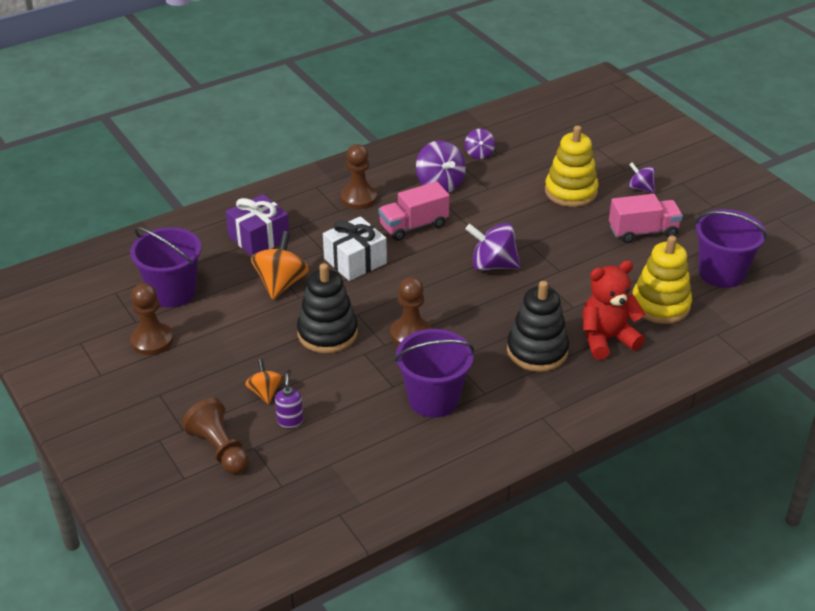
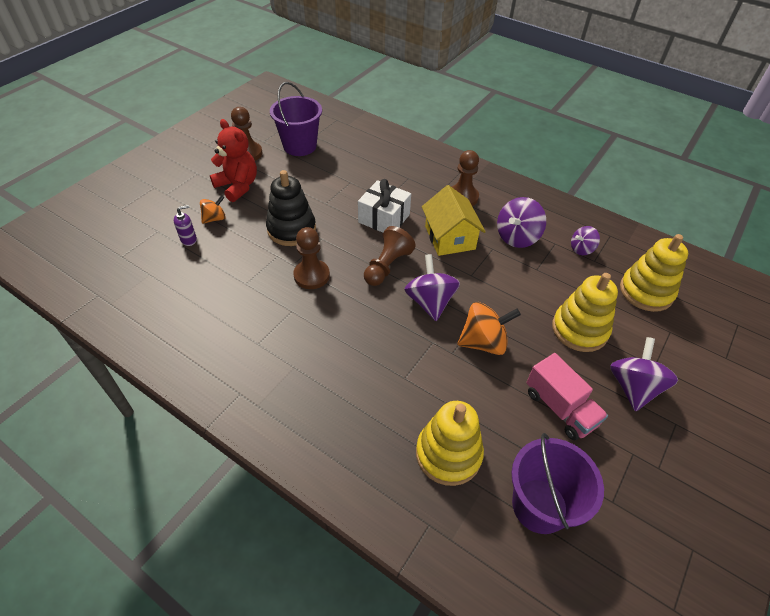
camera: 65 degrees right, 10 degrees up
brown pawn [182,398,249,474] -> brown pawn moved to [364,226,416,286]
purple gift [226,194,290,256] -> none
orange spinning top [251,231,309,299] -> orange spinning top moved to [457,302,521,355]
pink truck [378,181,450,241] -> yellow house [422,185,486,256]
purple bucket [395,329,474,418] -> none
black stacking toy [507,281,569,372] -> none
red teddy bear [583,260,645,360] -> red teddy bear moved to [210,119,257,202]
purple spinning top [629,162,655,193] -> purple spinning top [610,337,678,411], size x1.68
none -> yellow stacking toy [620,234,688,312]

